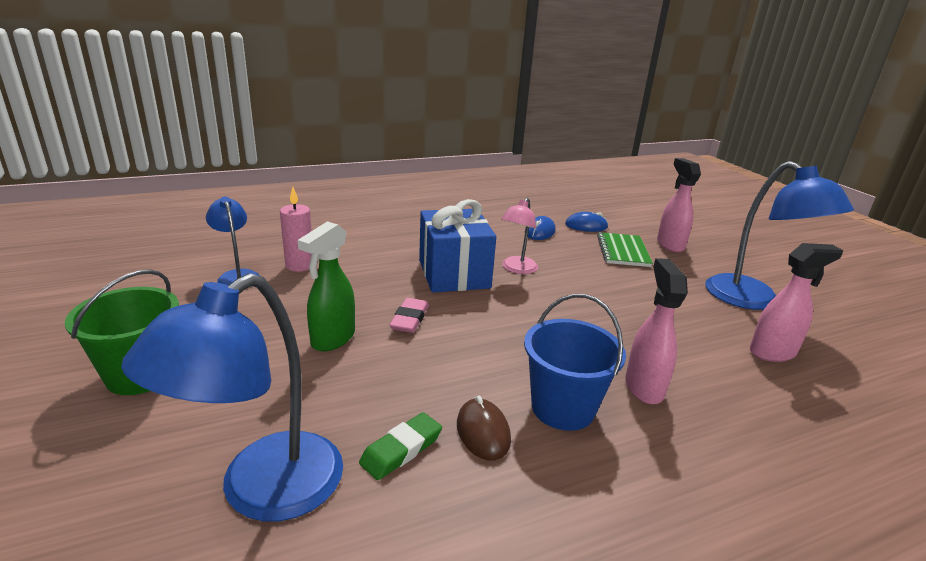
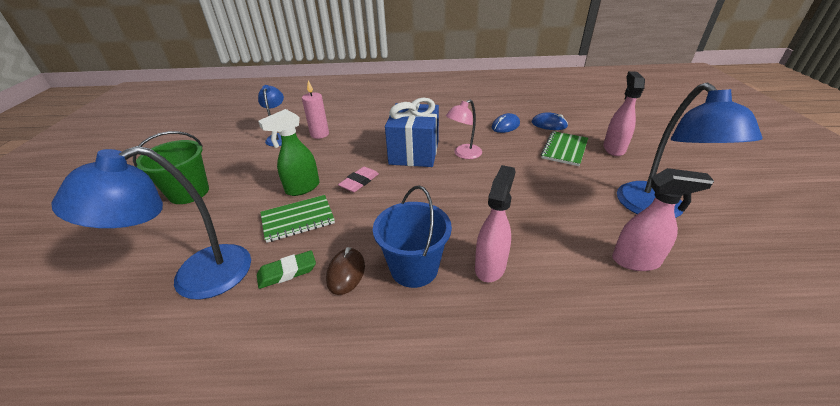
camera: 25 degrees right, 10 degrees up
none -> green notebook [260,195,335,243]

